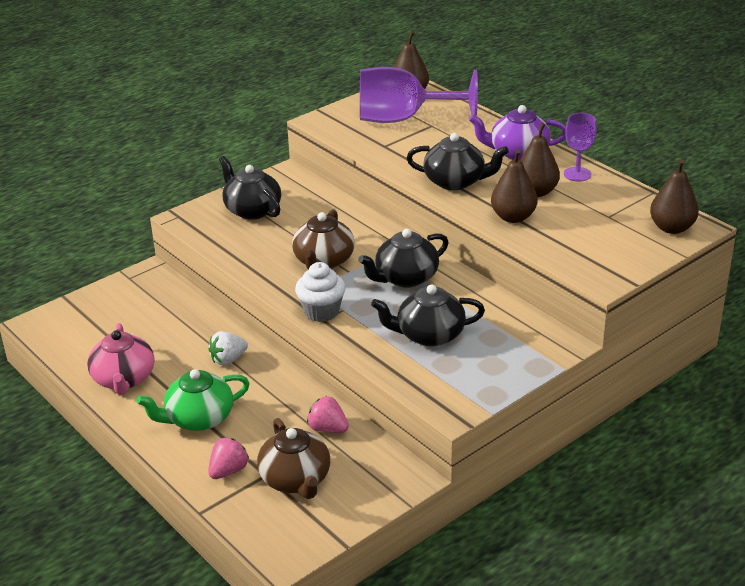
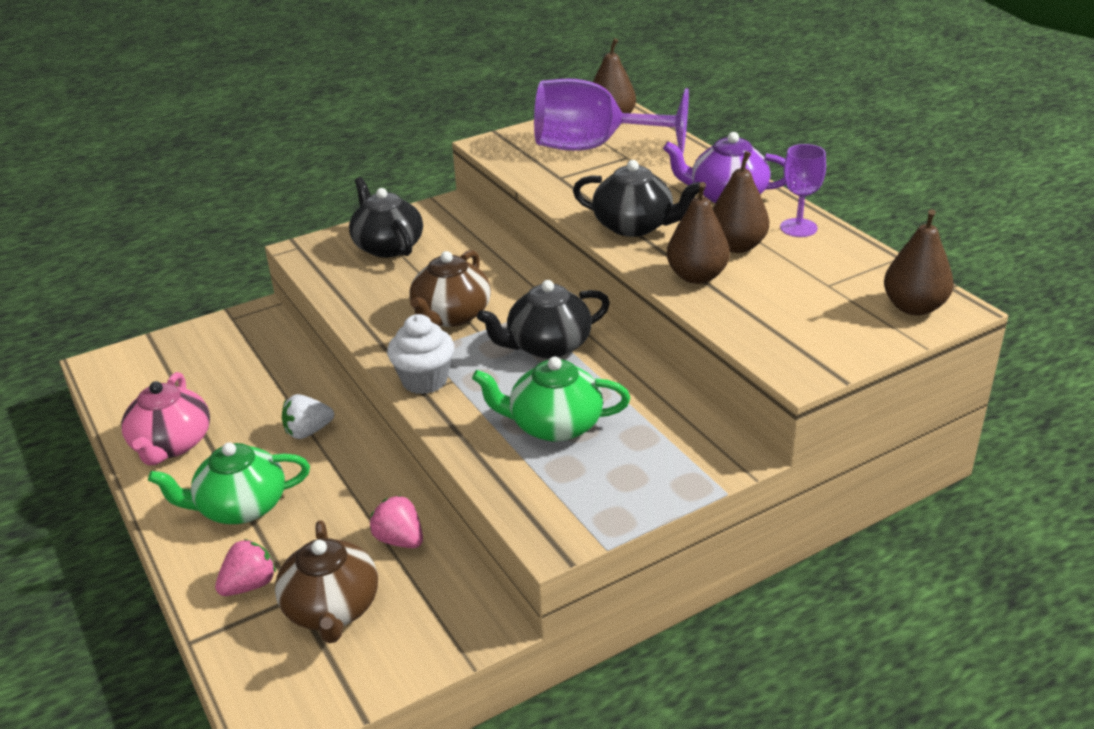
camera: 10 degrees right, 0 degrees up
black teapot [371,284,485,346] -> green teapot [472,357,630,442]

